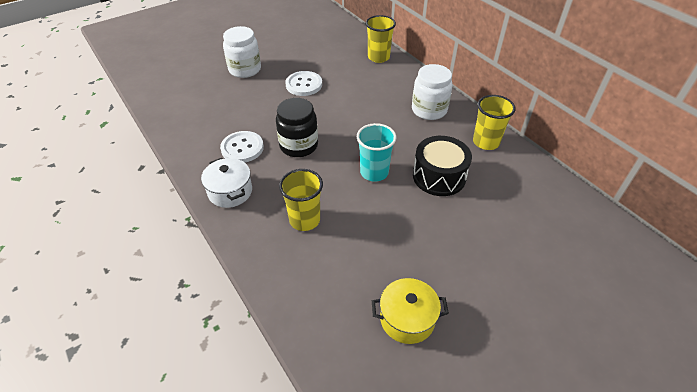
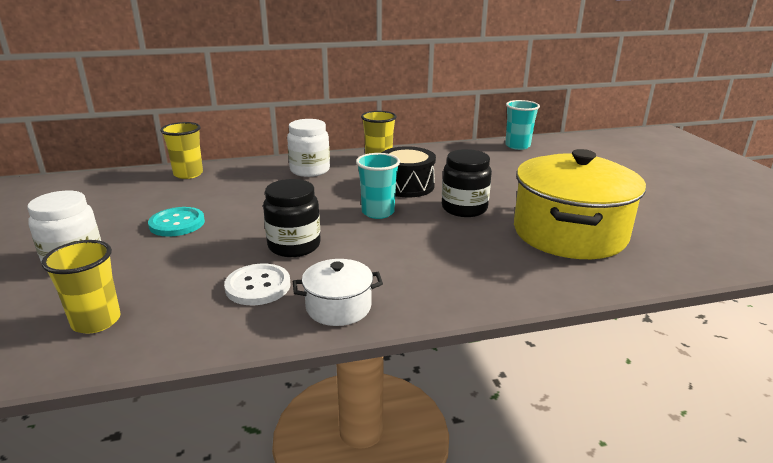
camera: 70 degrees left, 20 degrees down
yellow cup [279,169,323,231] -> yellow cup moved to [41,240,120,334]
white button [285,71,322,96] -> turquoise button [148,207,205,237]
yellow pot [372,278,449,344] -> yellow pot [514,149,646,259], size x2.13
none -> black jar [442,149,492,217]
none -> turquoise cup [505,100,540,150]

